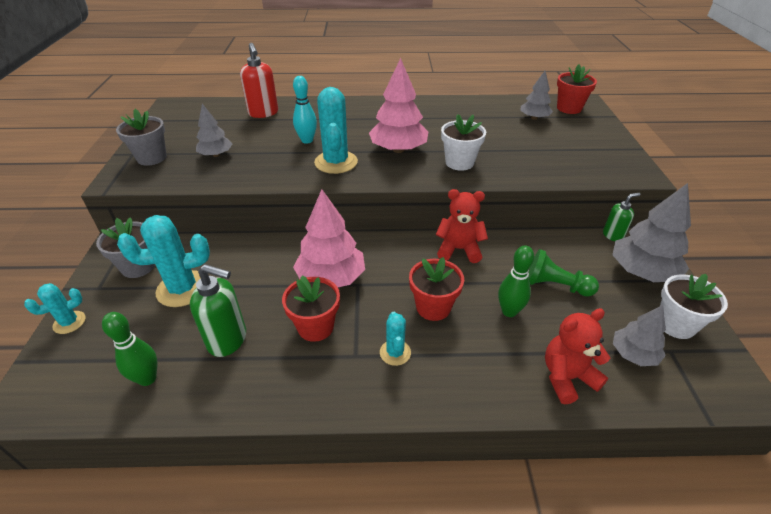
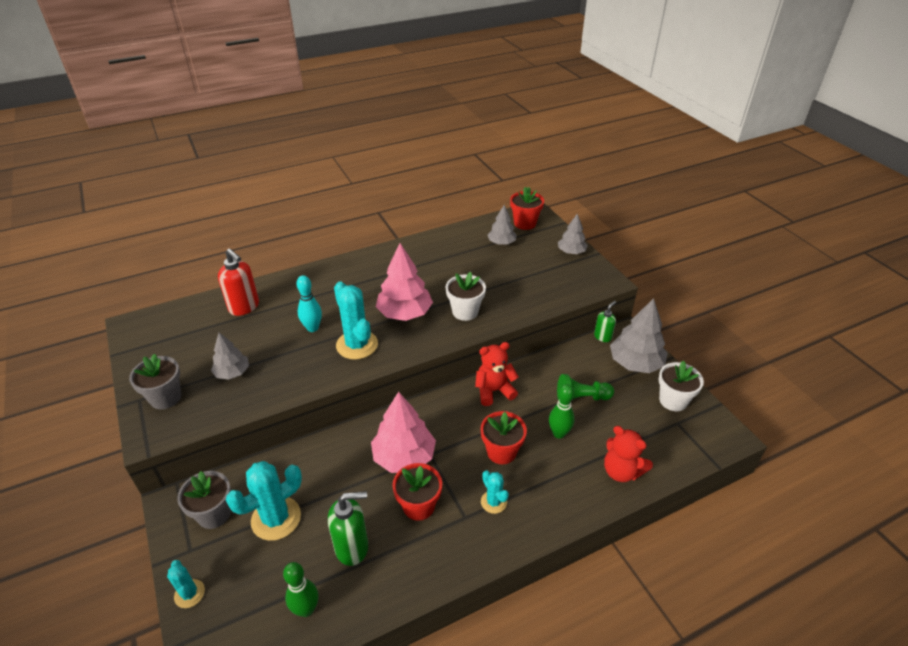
camera: 25 degrees left, 0 degrees up
turquoise cactus [24,283,86,334] -> turquoise cactus turned 60 degrees counterclockwise [167,560,205,608]
red teddy bear [545,308,610,404] -> red teddy bear turned 90 degrees counterclockwise [604,426,653,482]
grey tree [613,305,666,366] -> grey tree moved to [558,213,588,254]

